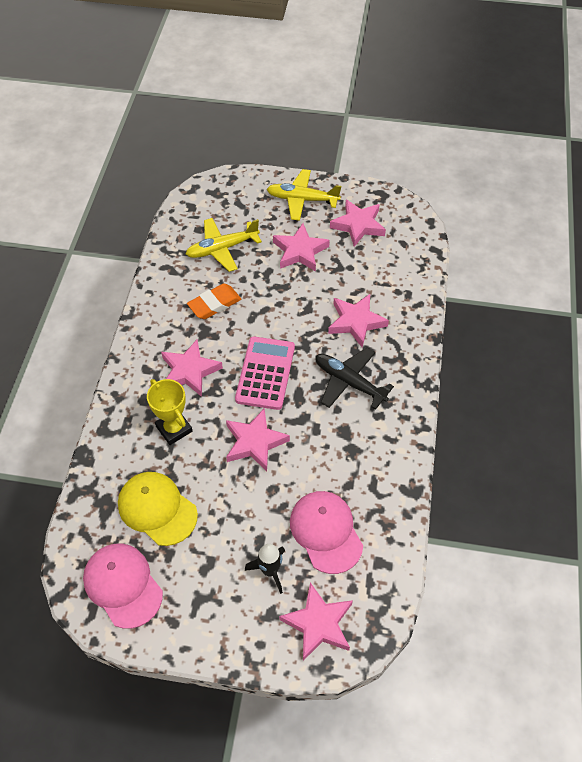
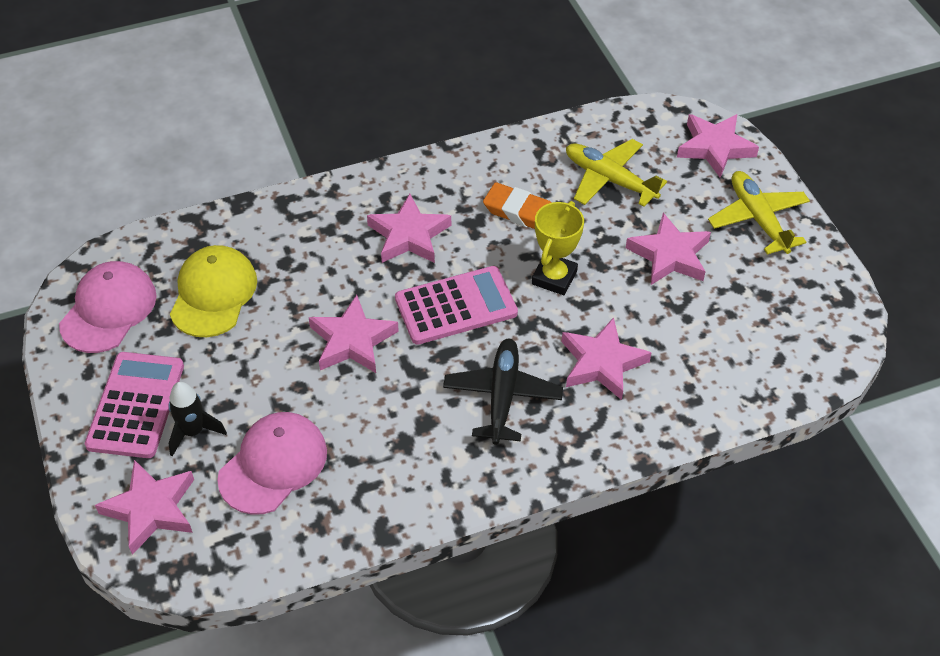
camera: 60 degrees right, 5 degrees down
yellow trophy [147,379,192,445] -> yellow trophy moved to [532,201,584,295]
pink star [330,200,386,247] -> pink star moved to [677,114,759,178]
none -> pink calculator [85,352,184,458]

